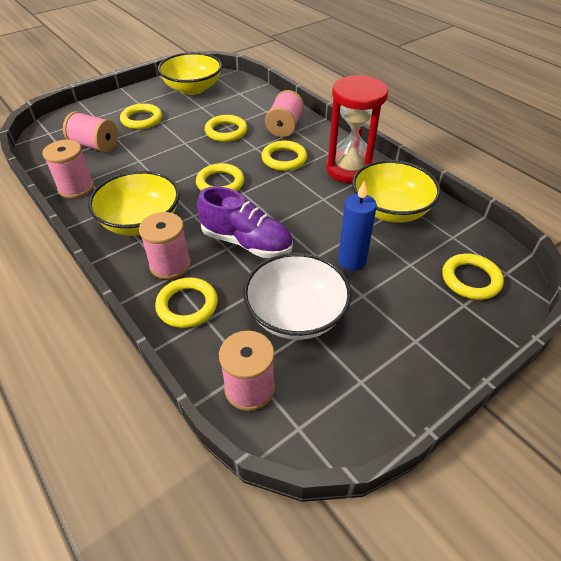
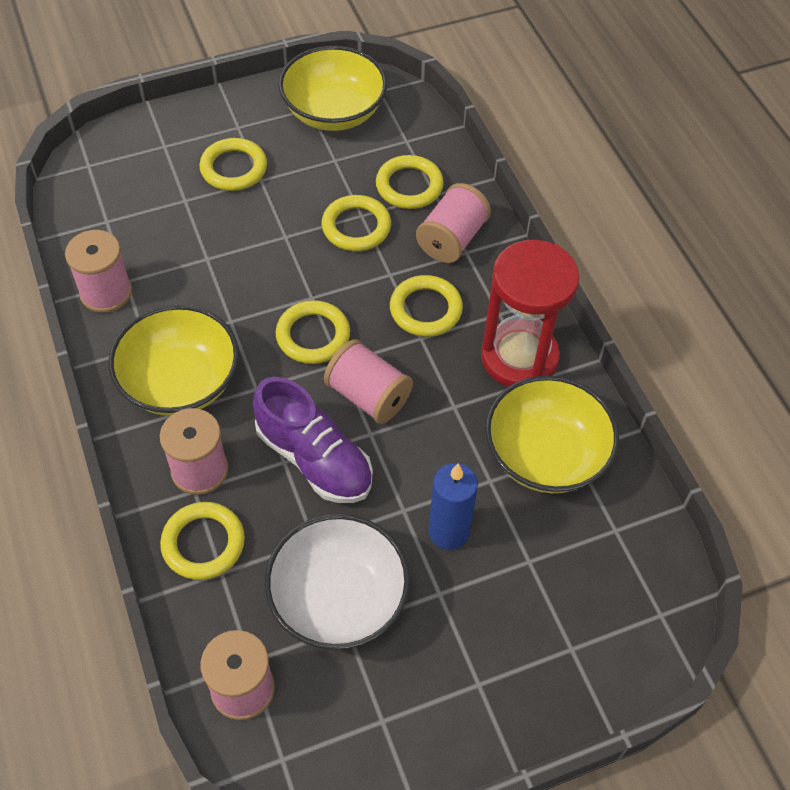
camera: 15 degrees right, 10 degrees up
pink spool [63,111,118,153] -> pink spool moved to [324,339,413,424]
yellow ring [442,254,504,300] -> yellow ring moved to [376,155,444,209]

